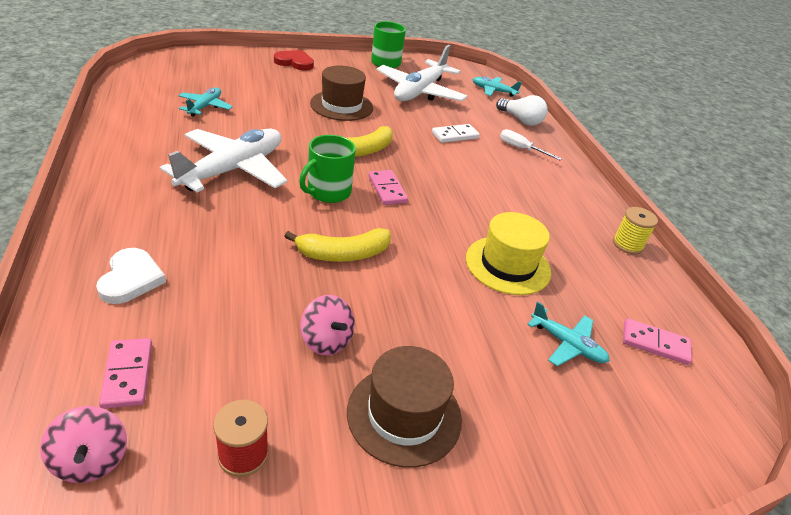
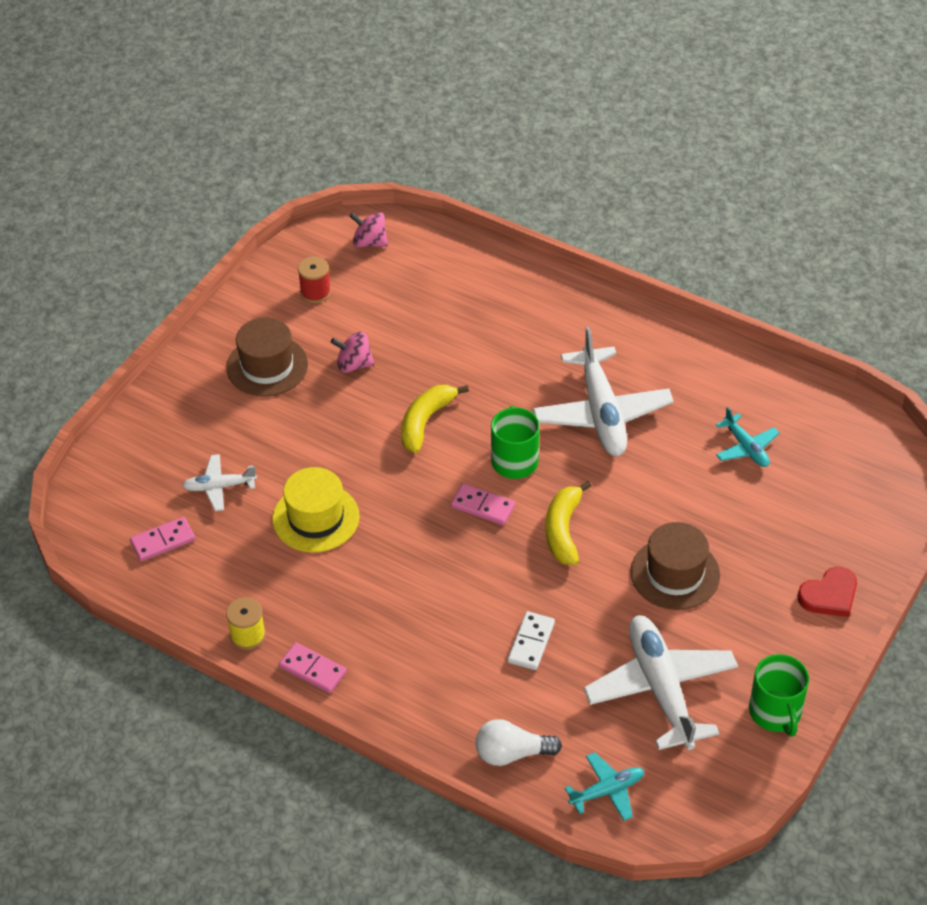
camera: 140 degrees right, 10 degrees up
white heart [96,248,166,304] -> none
pink domino [99,338,152,409] -> pink domino moved to [279,642,347,693]
white screwdriver [500,129,562,160] -> none
turquoise plane [527,302,610,366] -> white plane [182,454,257,511]

